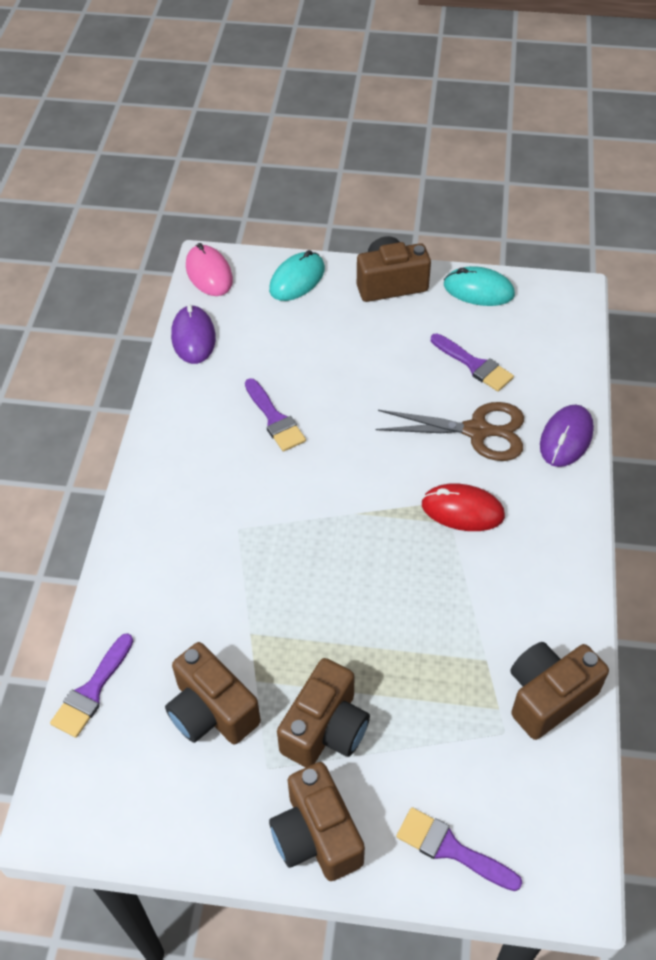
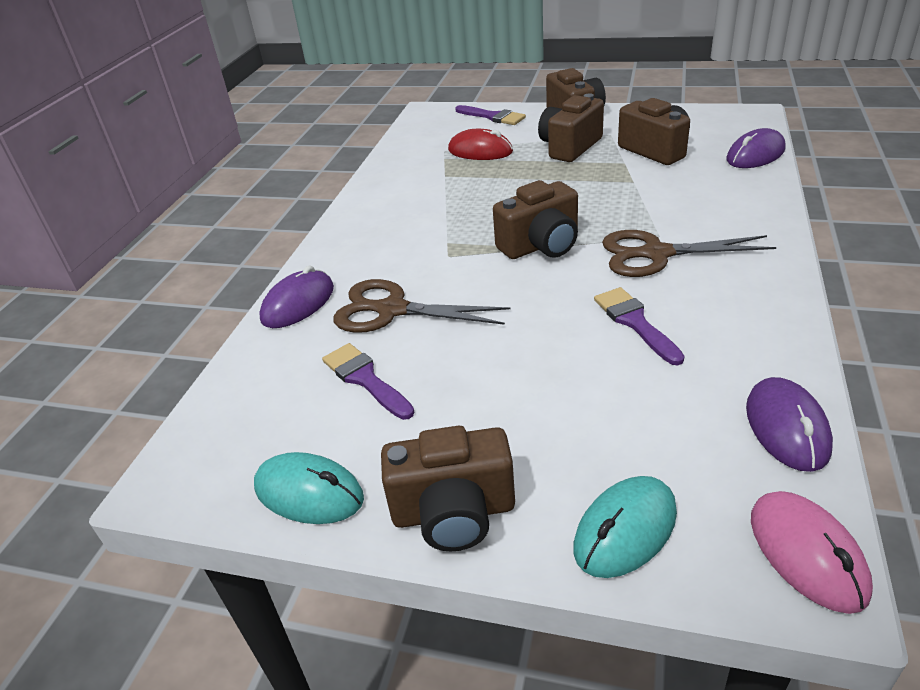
camera: 170 degrees left, 15 degrees down
purple brush [50,633,133,738] -> purple mouse [726,128,786,168]
red mouse [422,484,505,531] -> red mouse moved to [448,129,513,160]
brown camera [510,642,609,740] -> brown camera moved to [493,180,578,259]
none -> brown scissors [602,230,776,277]

